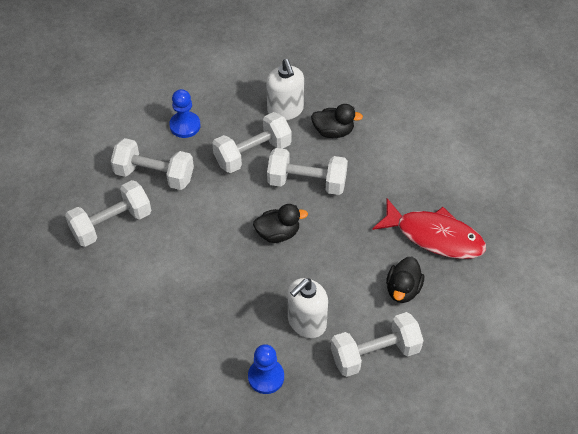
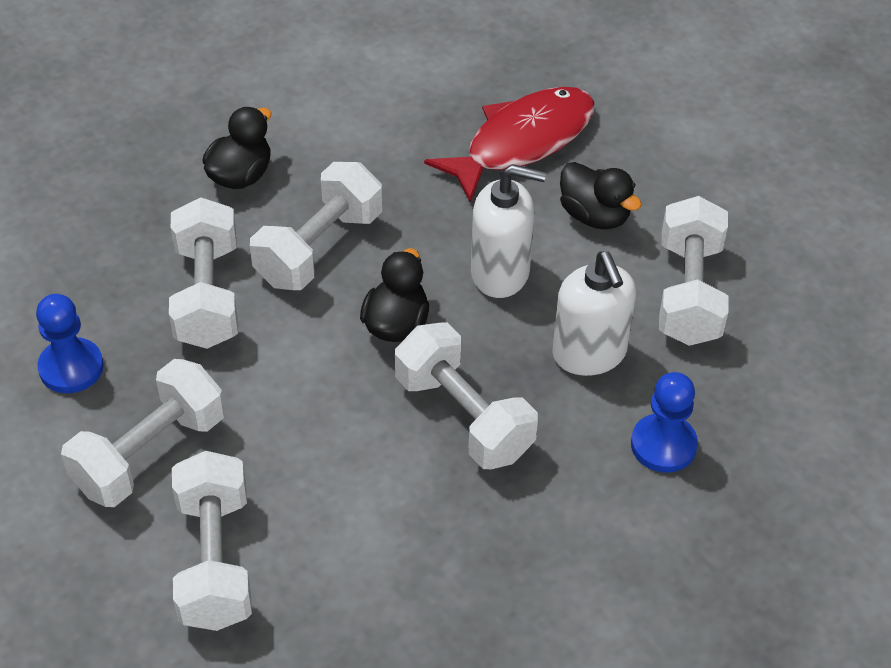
camera: 65 degrees left, 5 degrees down
white soap dispenser [266,59,304,120] -> white soap dispenser moved to [471,164,546,298]
none -> white dumbbell [395,323,538,469]

